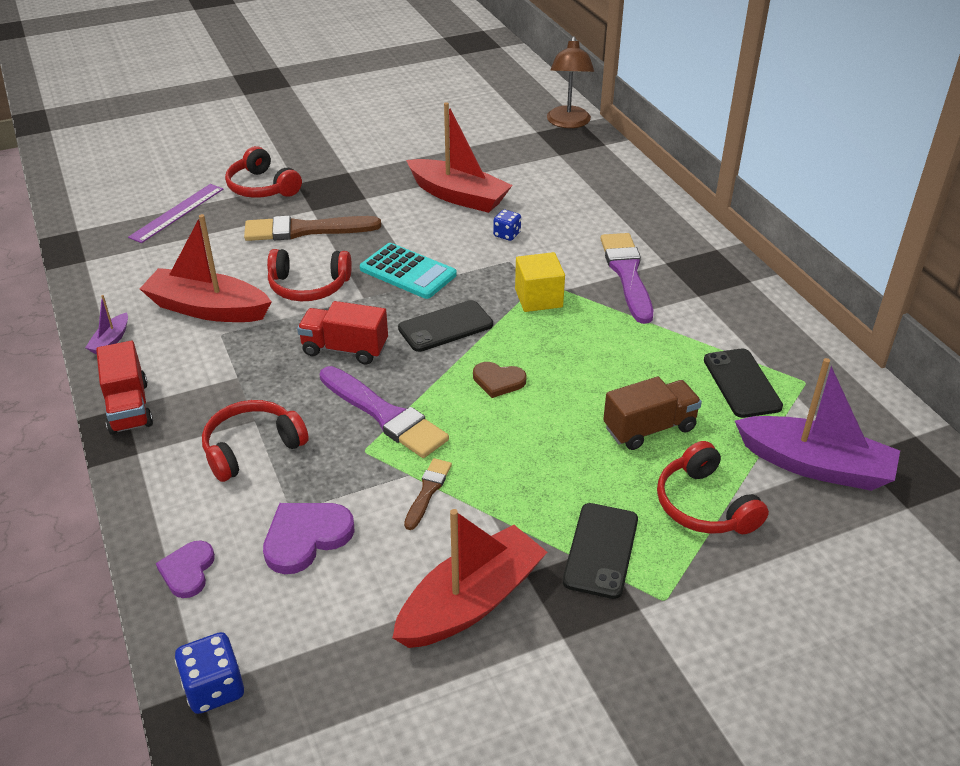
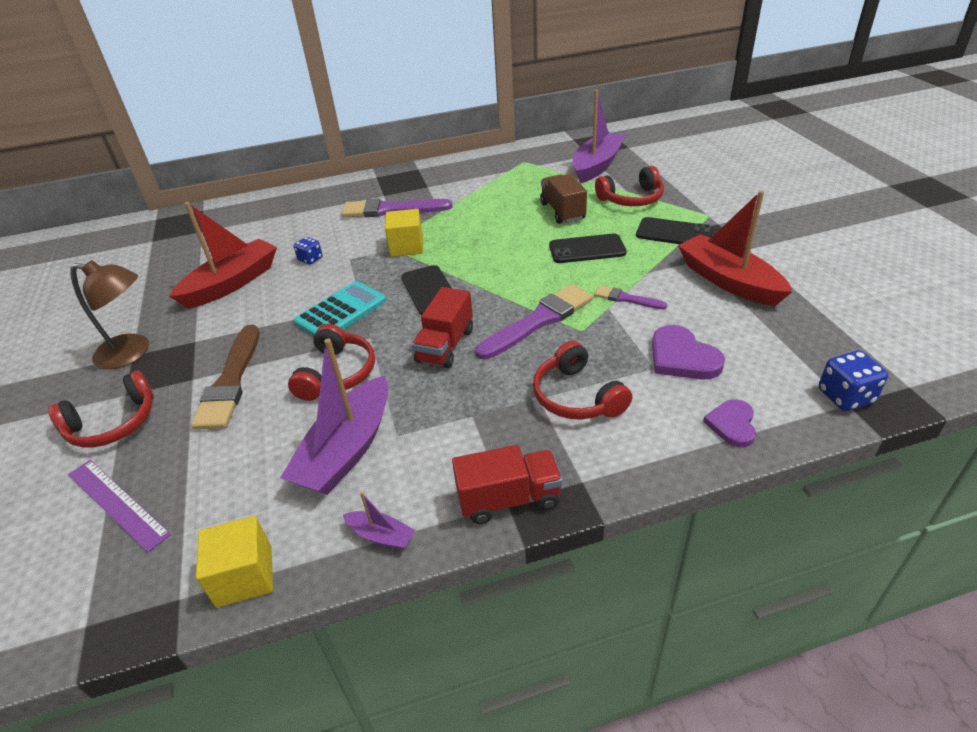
camera: 80 degrees left, 0 degrees up
red boat [140,214,272,322] -> purple boat [280,338,388,495]
purple heart [156,540,215,598] -> purple heart turned 90 degrees clockwise [703,399,756,447]
brown brush [404,458,452,530] -> purple brush [594,286,667,309]
brown heart [473,362,527,398] -> none
brown lamp [547,36,594,128] -> brown lamp moved to [70,260,149,369]
black phone [704,348,783,418] -> black phone moved to [549,234,626,263]
none -> yellow cube [196,516,273,608]

